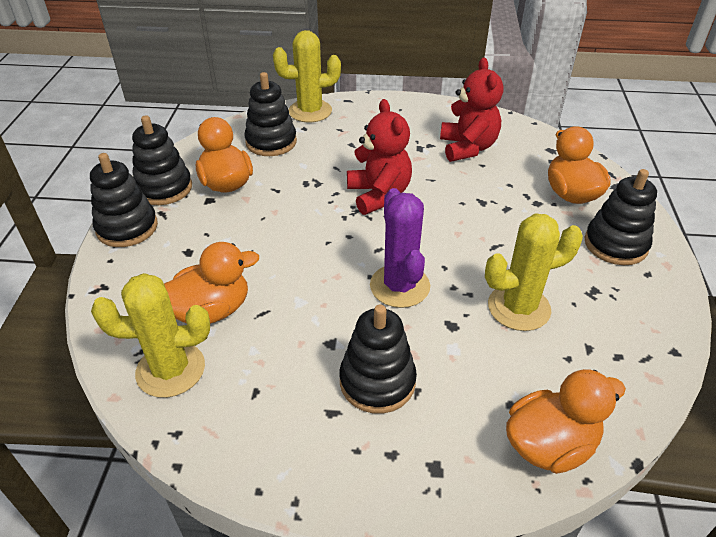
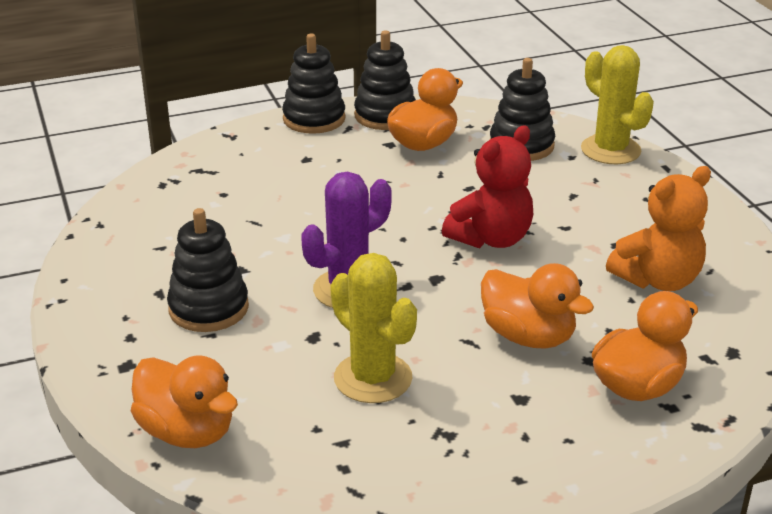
camera: 65 degrees right, 10 degrees down
yellow cactus [91,273,210,398] -> none
orange duck [164,242,259,324] -> orange duck moved to [481,263,594,349]
red teddy bear [440,58,503,162] -> orange teddy bear [606,166,711,291]
black stacking toy [585,169,657,265] -> none

